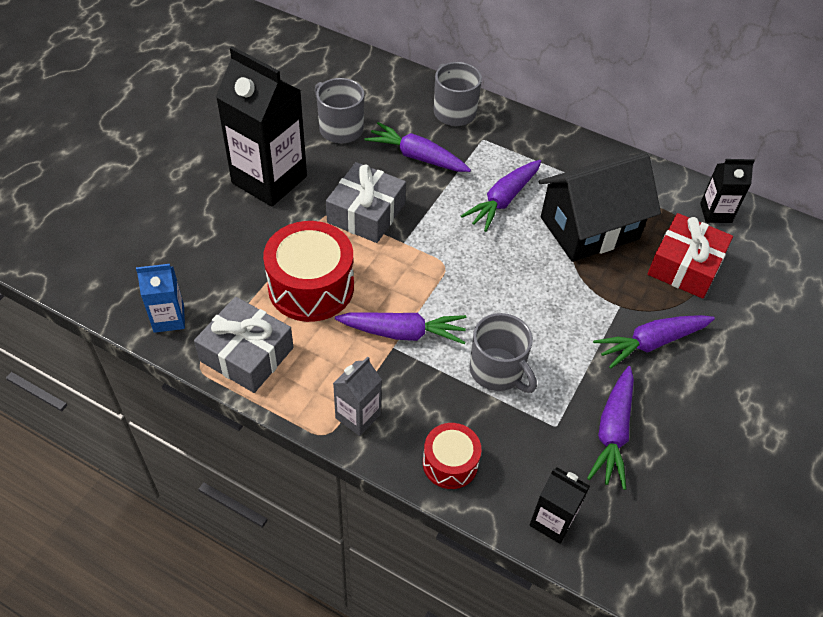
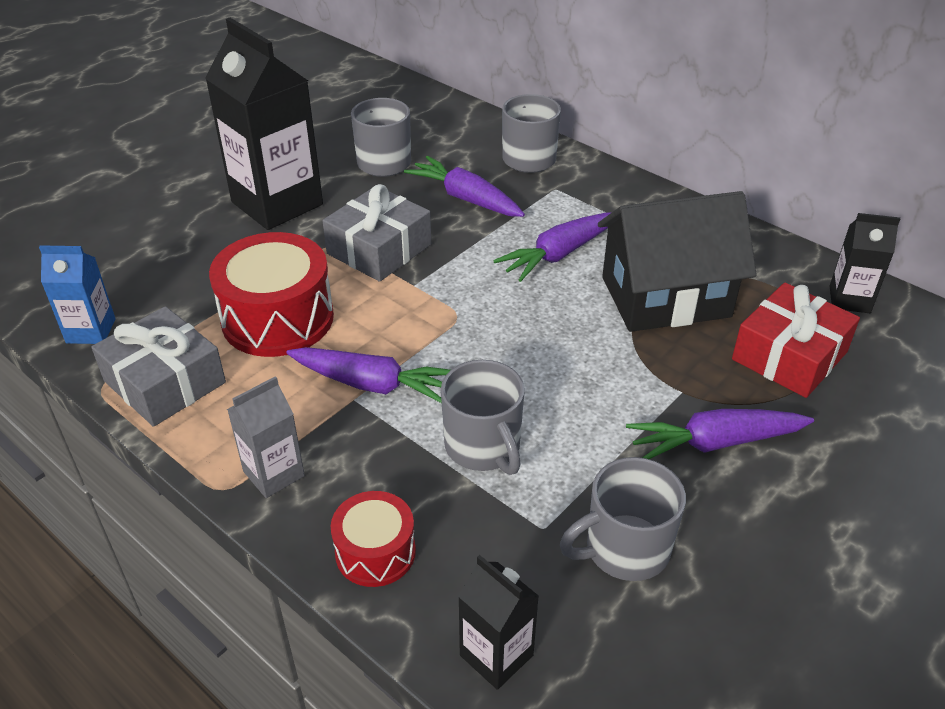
camera: 15 degrees right, 10 degrees down
purple carrot [587,366,634,490] -> grey mug [560,457,686,581]

